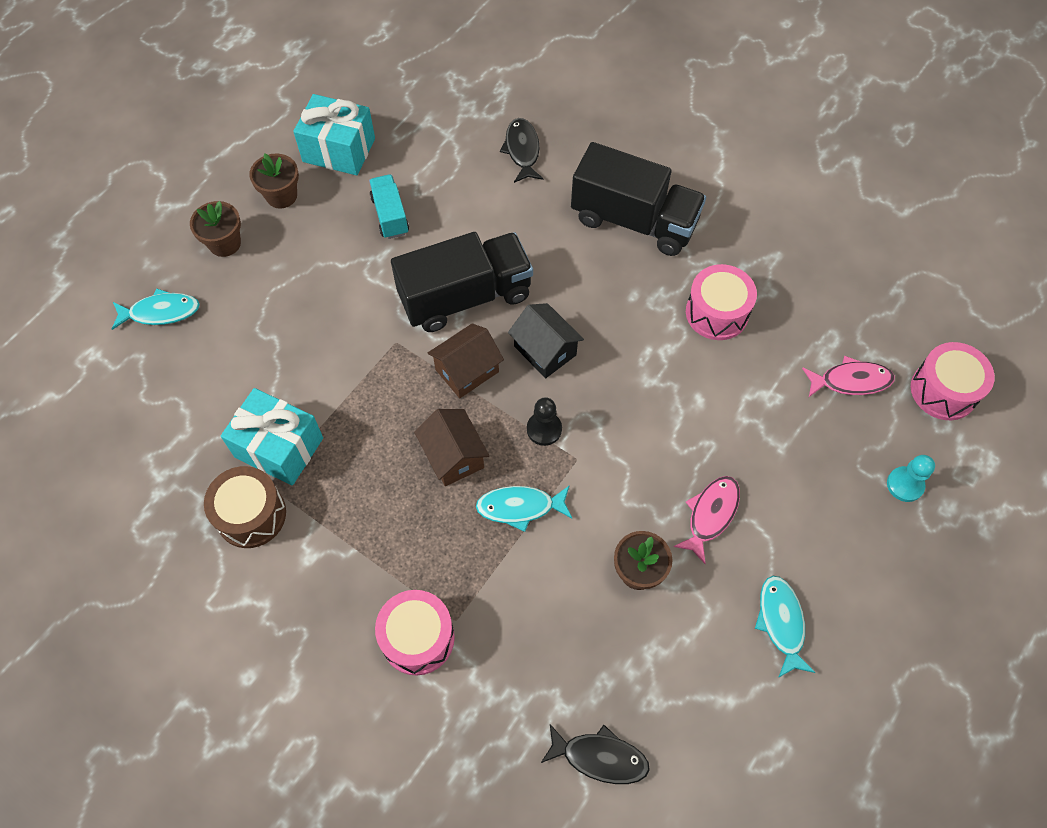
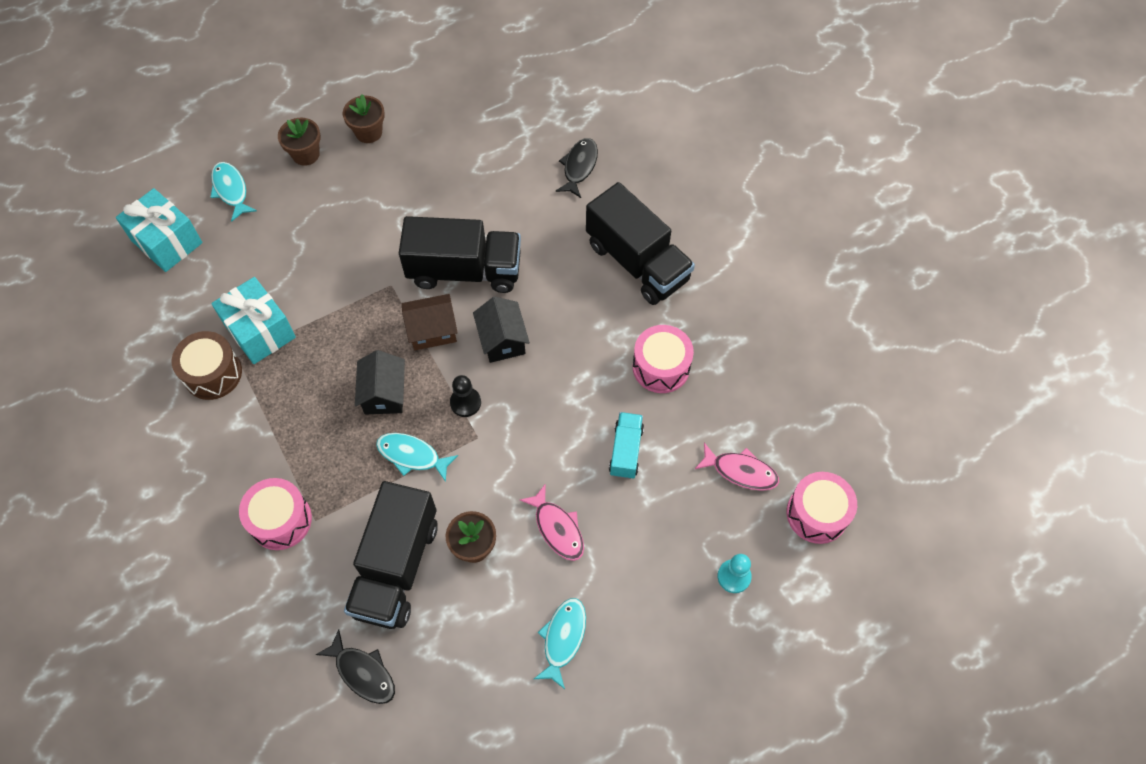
camera: 25 degrees right, 0 degrees up
turquoise fish [112,289,200,330] -> turquoise fish turned 135 degrees counterclockwise [210,162,257,222]
turquoise gift [293,94,375,175] -> turquoise gift moved to [116,188,203,272]
turquoise truck [369,174,409,239] -> turquoise truck moved to [609,412,644,479]
brown house [414,409,489,486] -> black house [355,350,405,415]
pink fish [673,476,740,564] -> pink fish turned 90 degrees clockwise [520,485,584,561]
none -> black truck [344,481,438,629]

